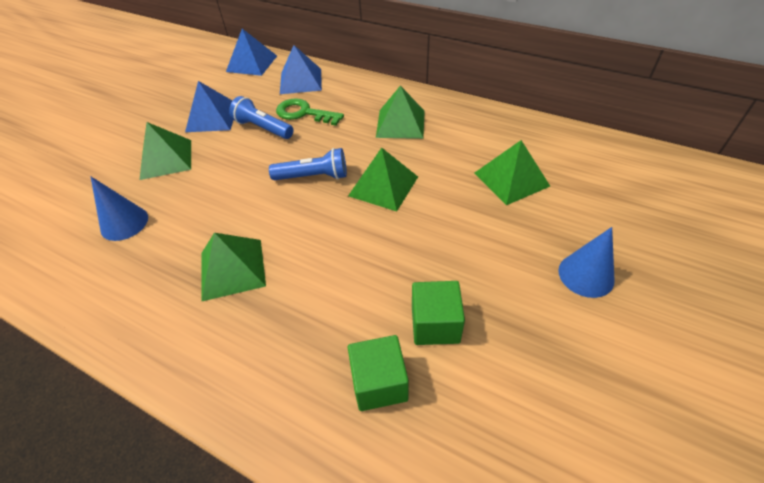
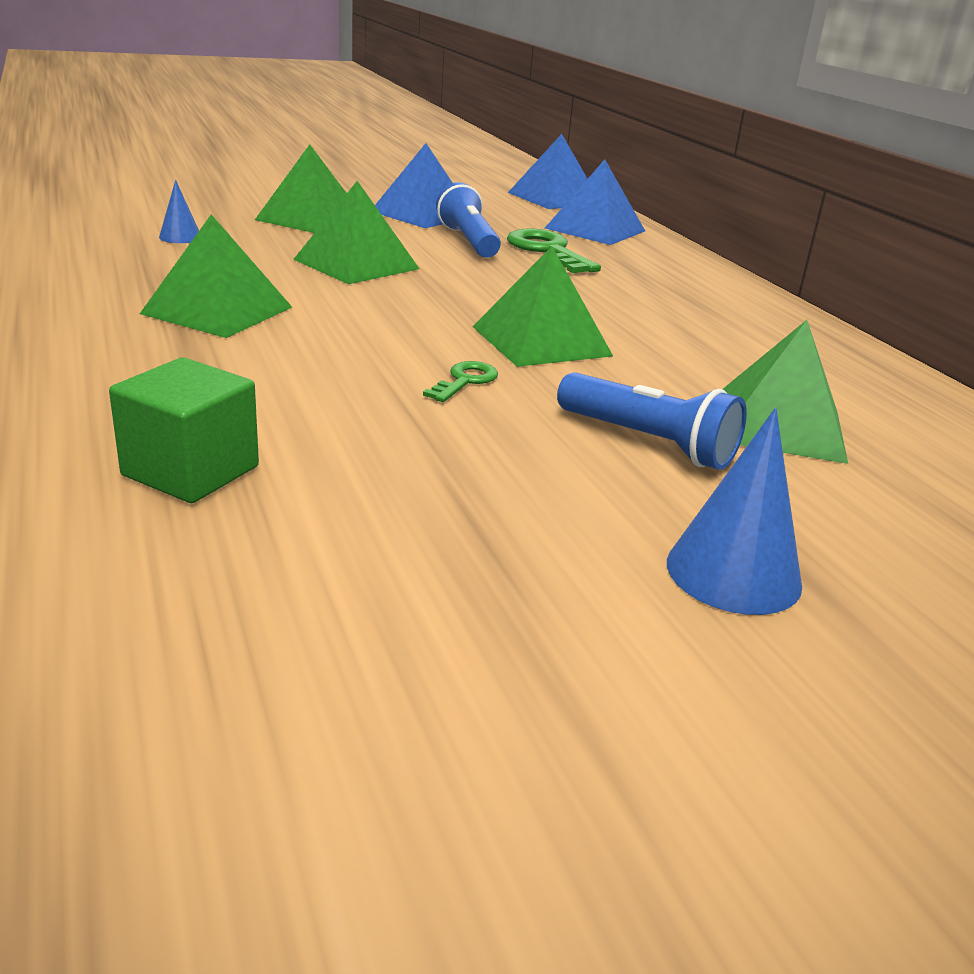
camera: 35 degrees right, 20 degrees down
blue cone [91,177,148,241] -> blue cone [159,180,199,243], size x0.58
blue flashlight [269,148,347,180] -> blue flashlight moved to [557,372,747,470]
green pyramid [376,86,425,139] -> green pyramid moved to [293,181,419,284]
green cube [412,281,465,345] -> none
none -> green key [423,361,498,402]

